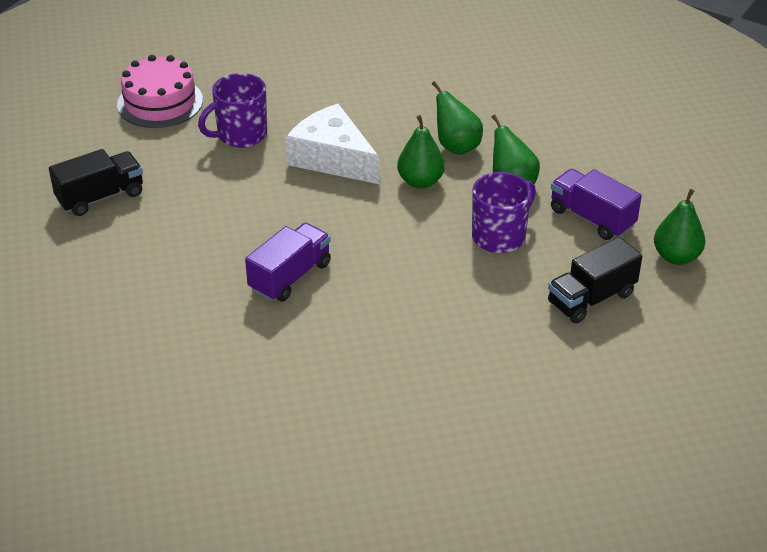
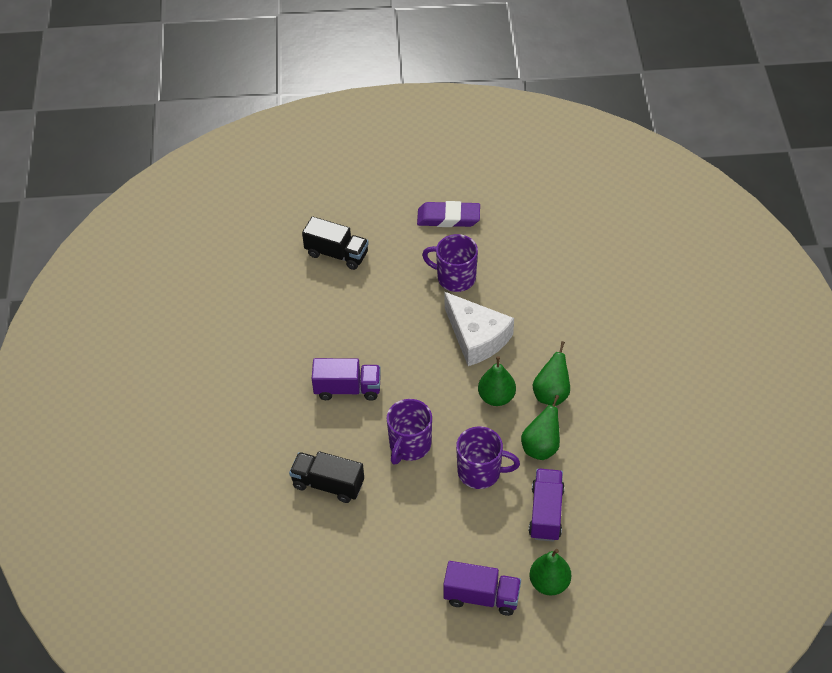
camera: 55 degrees right, 10 degrees up
pink cake [117,55,203,128] -> purple eraser [417,201,480,227]
white cheese [286,104,379,184] -> white cheese turned 135 degrees clockwise [445,292,514,366]
black truck [548,237,642,324] -> black truck moved to [289,451,364,503]
none -> purple mug [386,399,432,465]
none -> purple truck [443,561,521,616]

